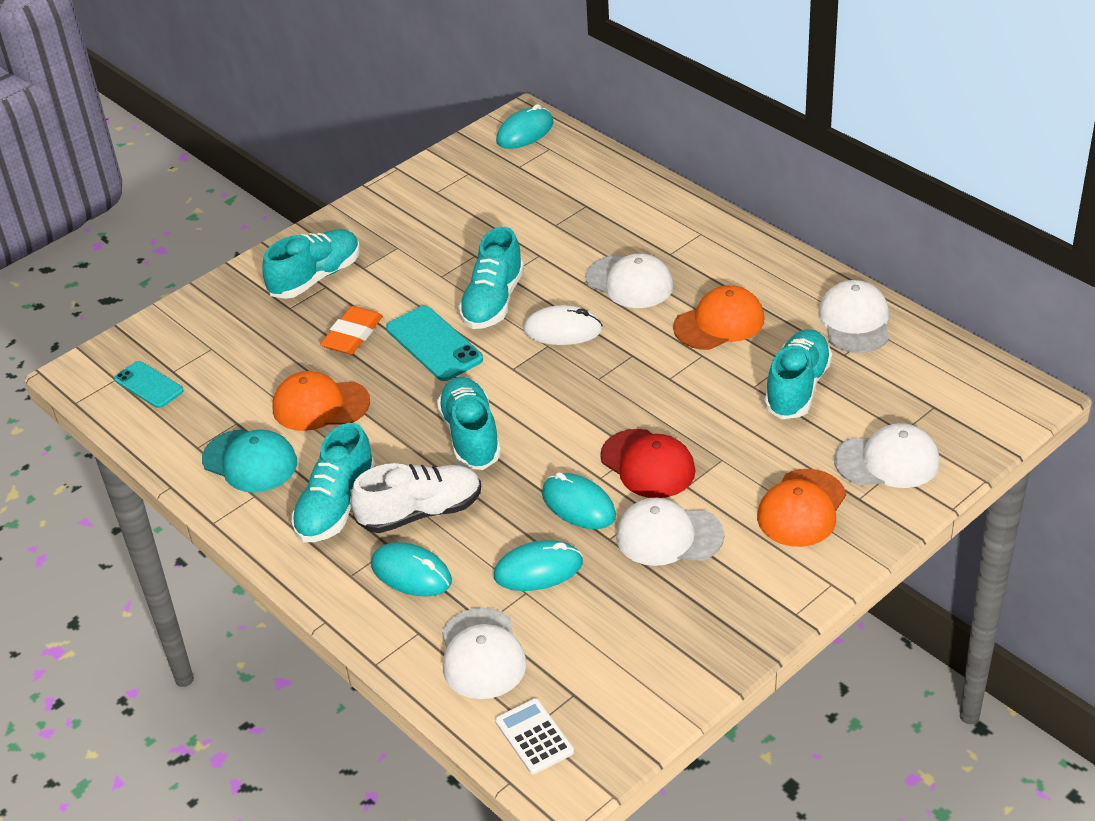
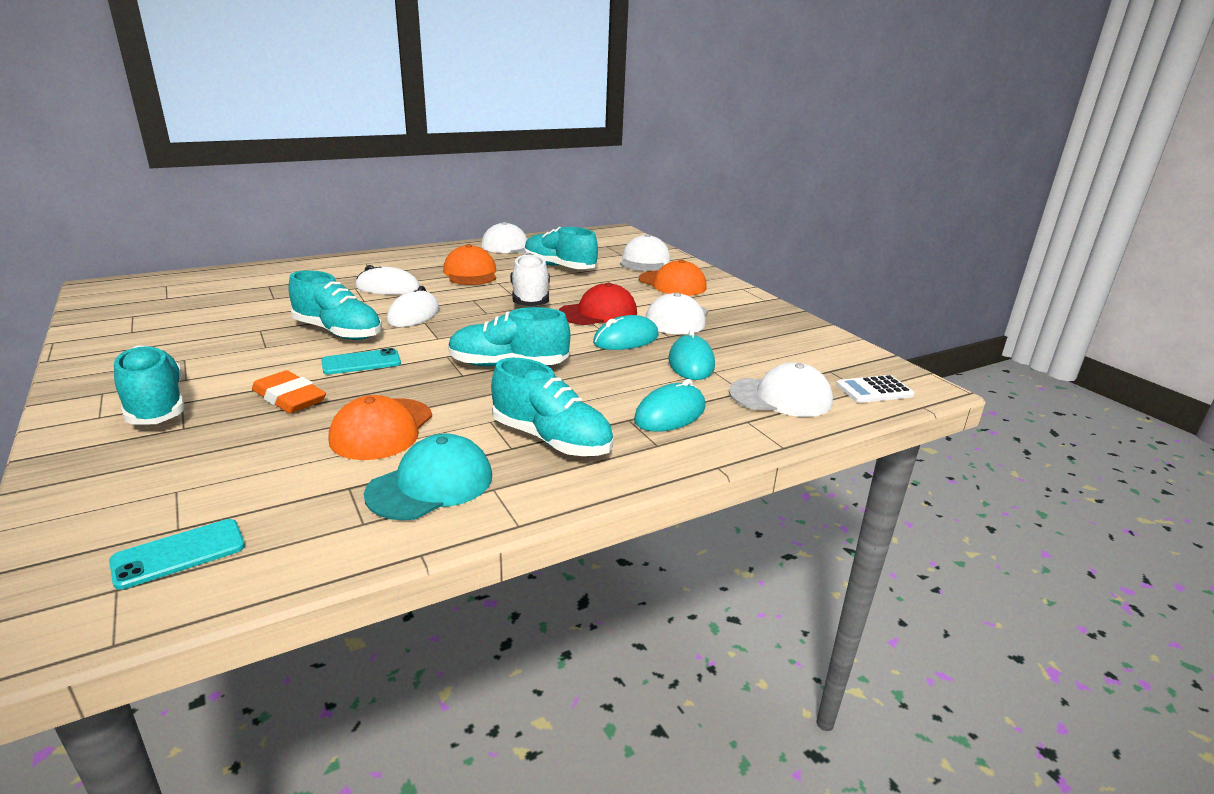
camera: 80 degrees left, 15 degrees down
white shoe [351,463,481,533] -> white shoe moved to [510,253,550,306]
turquoise phone [386,306,483,381] -> turquoise phone [321,348,401,375], size x0.66
turquoise mouse [496,104,554,149] -> none
white cap [585,253,673,308] -> white mouse [355,265,420,295]

